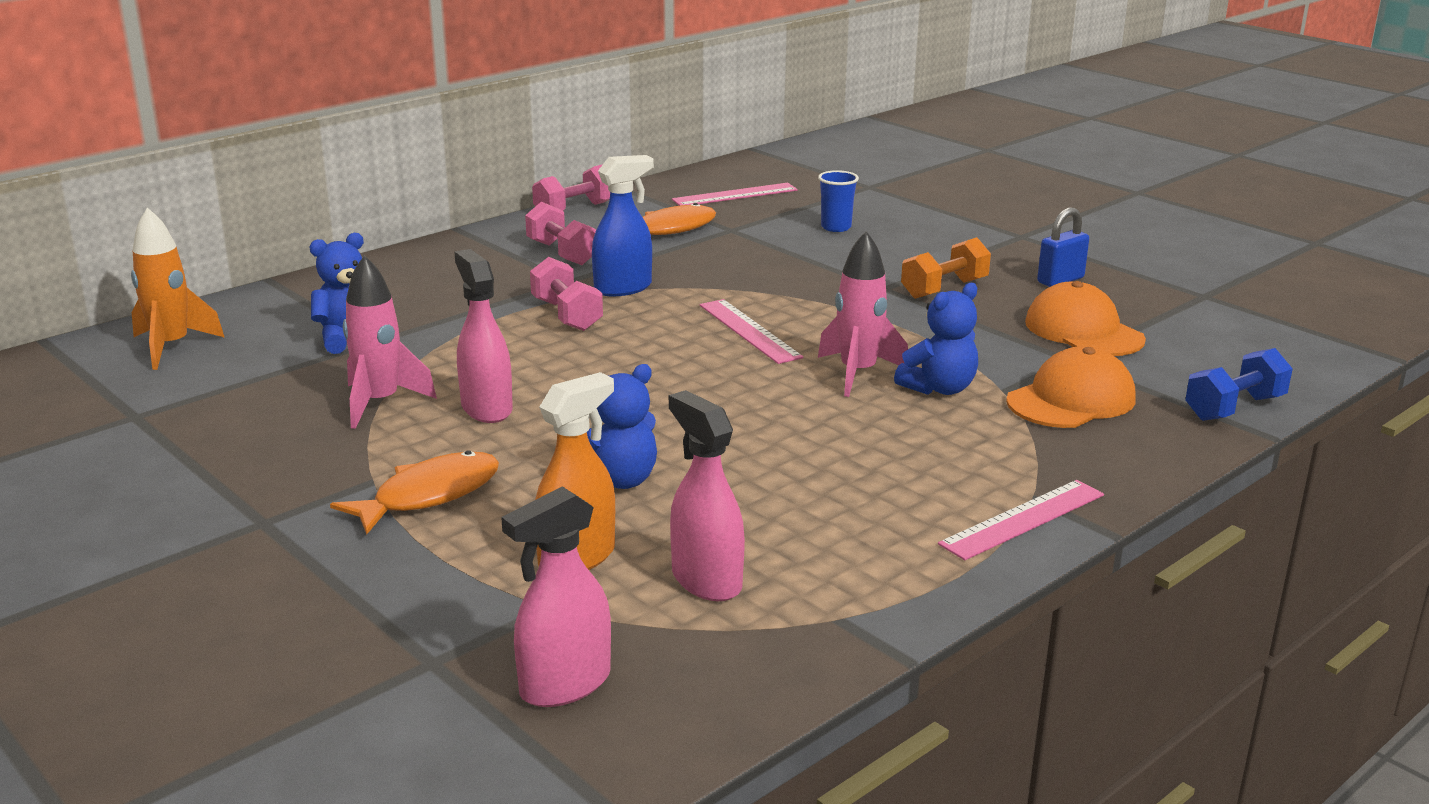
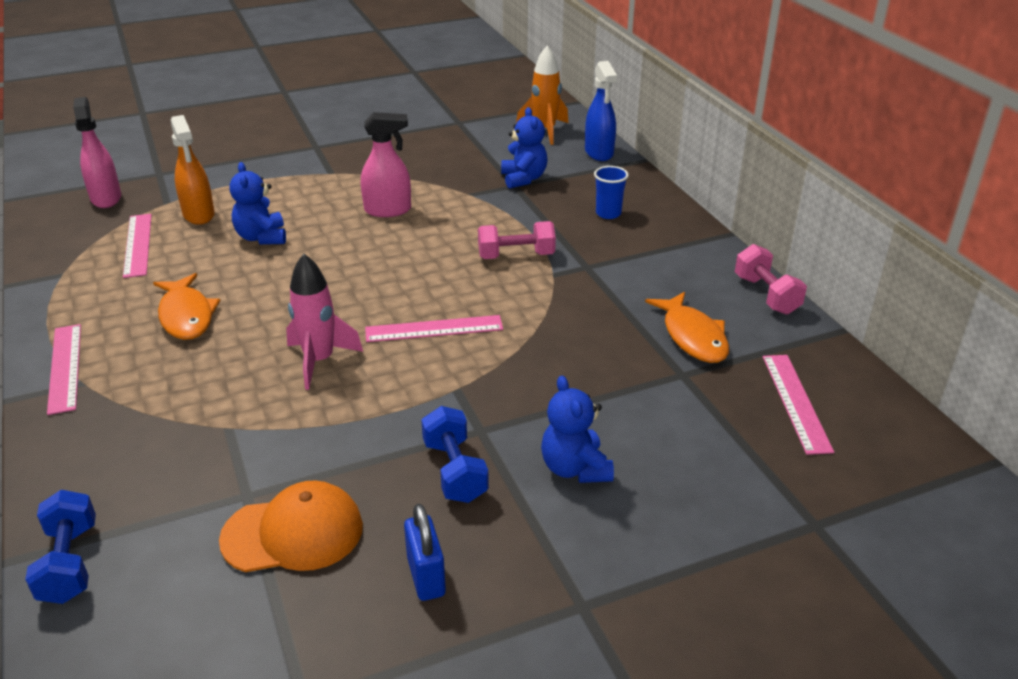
camera: 110 degrees right, 10 degrees up
orange fish [330,450,499,535] -> orange fish moved to [153,273,221,340]
pink rocket [343,255,437,429] -> none
pink dumbbell [525,202,596,265] -> none
blue spray bottle [592,155,654,296] -> blue spray bottle moved to [585,61,617,161]
pink spray bottle [669,390,745,601] -> pink ruler [123,214,152,278]
blue cup [818,170,859,232] -> blue cup moved to [594,166,629,219]
blue teddy bear [894,283,978,395] -> blue teddy bear moved to [541,376,614,483]
orange dumbbell [901,237,991,299] -> blue dumbbell [421,406,489,503]
orange cap [1006,346,1135,428] -> none

